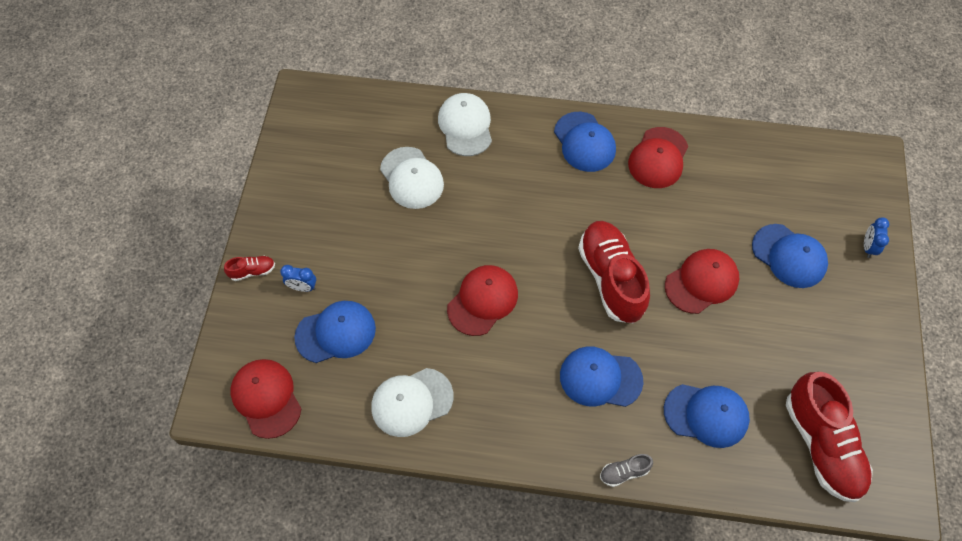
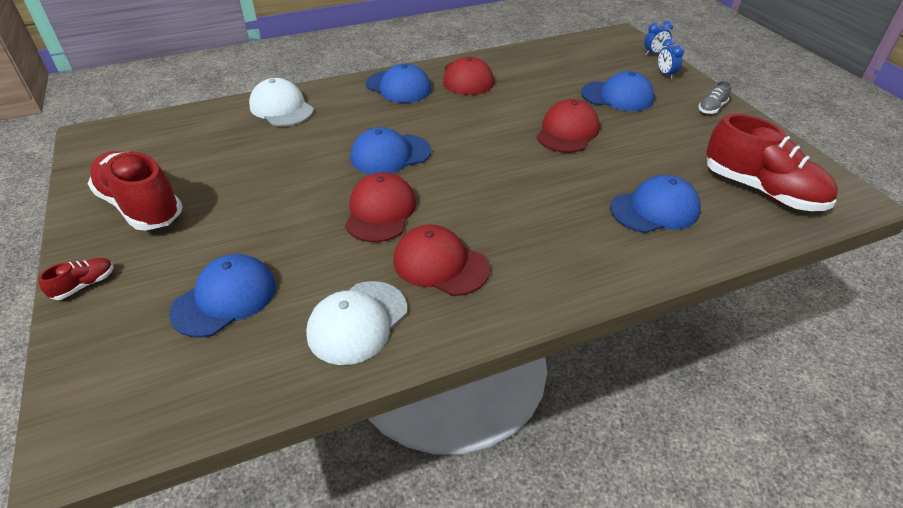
camera: 30 degrees left, 20 degrees down
red cap [231,359,302,439] -> red cap moved to [393,224,490,296]
blue clock [280,265,316,292] -> blue clock moved to [644,21,673,55]
white cap [380,147,444,209] -> none
blue cap [560,346,643,407] -> blue cap moved to [350,127,431,174]
red shoe [578,221,650,323] -> red shoe moved to [88,151,183,230]
grey shoe [600,454,653,487] -> grey shoe moved to [698,81,732,114]

